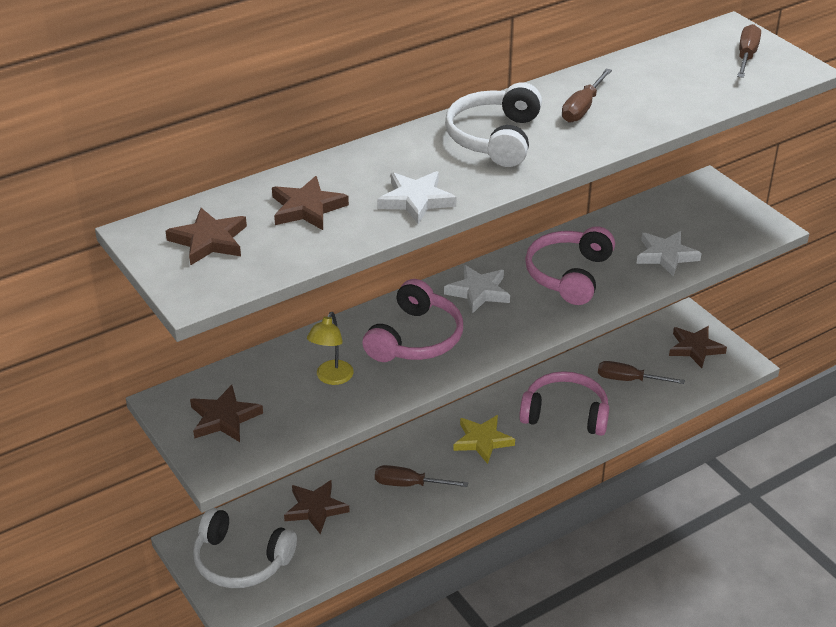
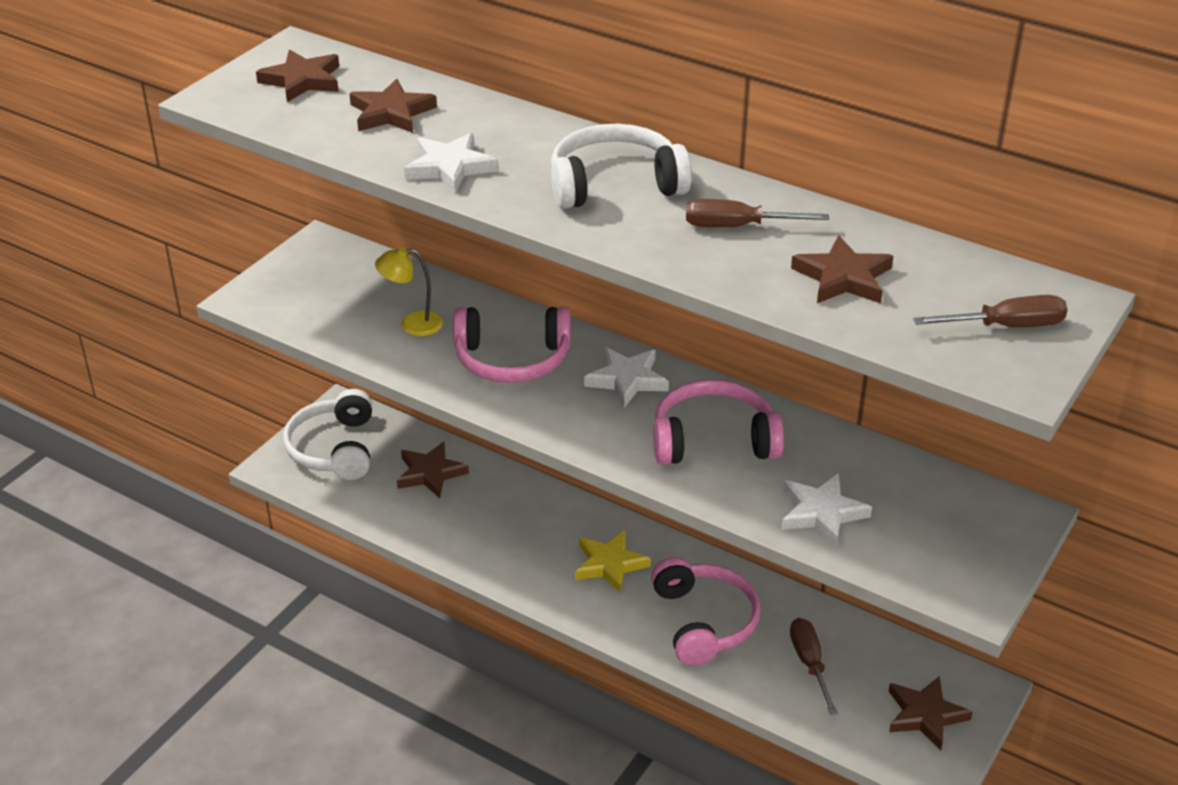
camera: 65 degrees right, 0 degrees up
brown star [190,385,263,442] -> brown star moved to [791,235,893,303]
brown screwdriver [375,465,468,487] -> none

